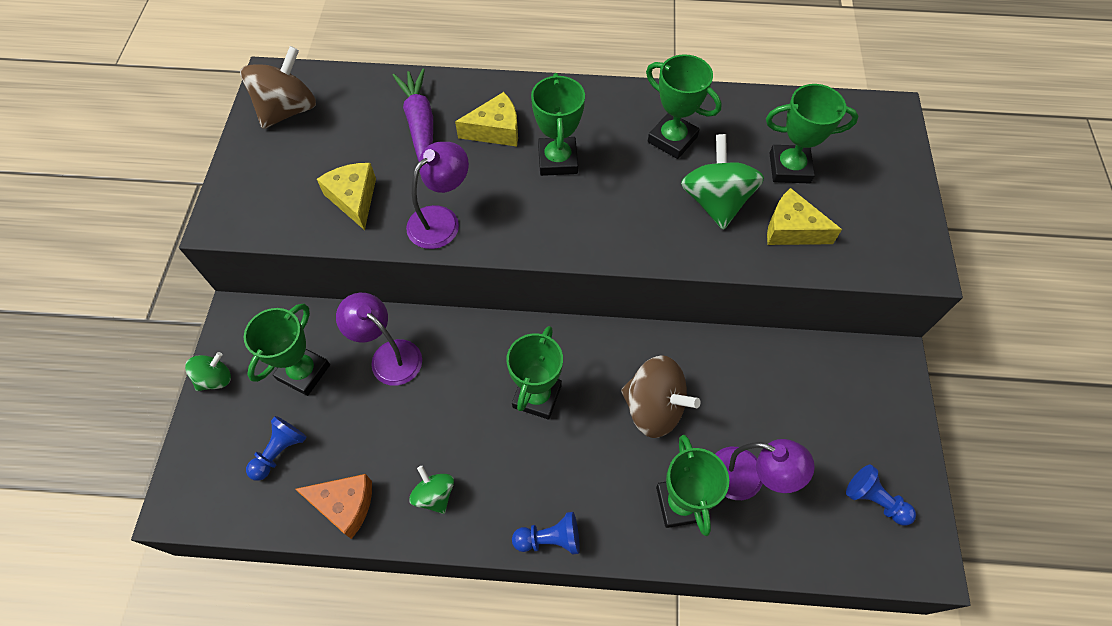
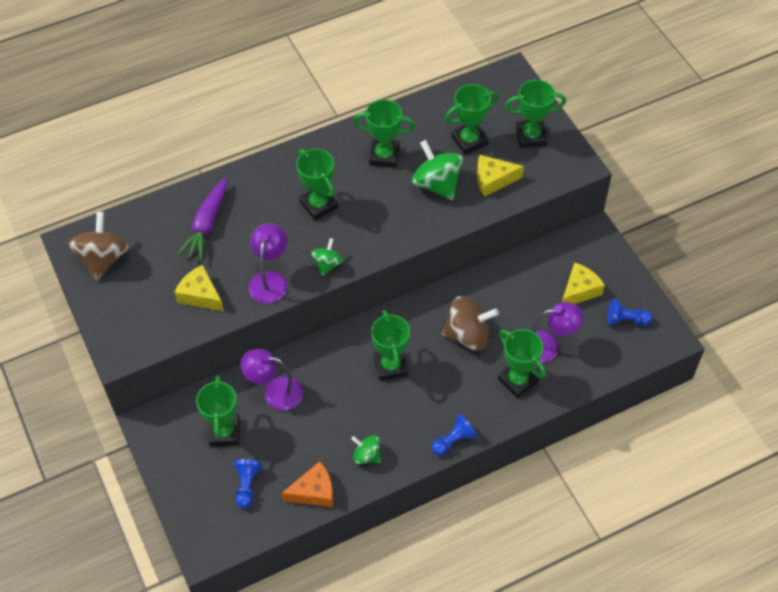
camera: 30 degrees left, 5 degrees down
green spinning top [185,352,231,391] -> green spinning top moved to [311,238,343,276]
purple carrot [392,69,433,161] -> purple carrot turned 120 degrees counterclockwise [177,177,227,260]
yellow cheese [455,92,518,147] -> yellow cheese moved to [562,262,605,304]
none -> green trophy [505,80,566,148]

